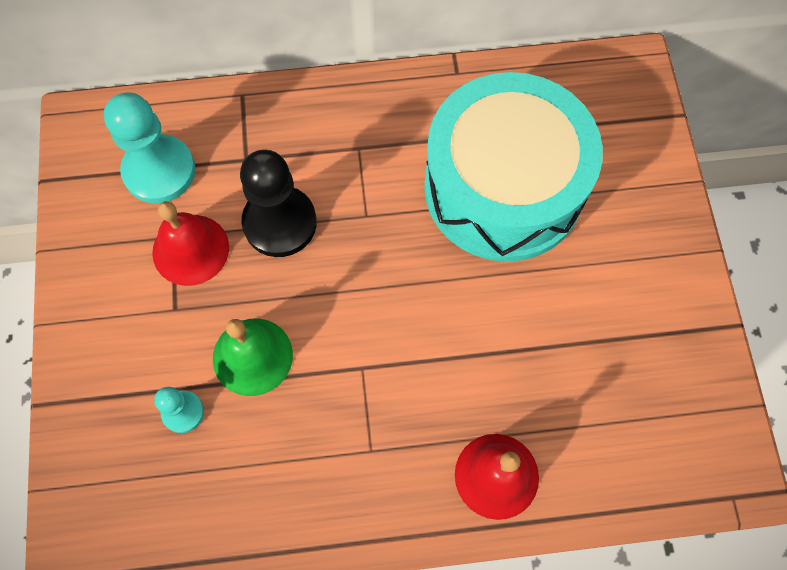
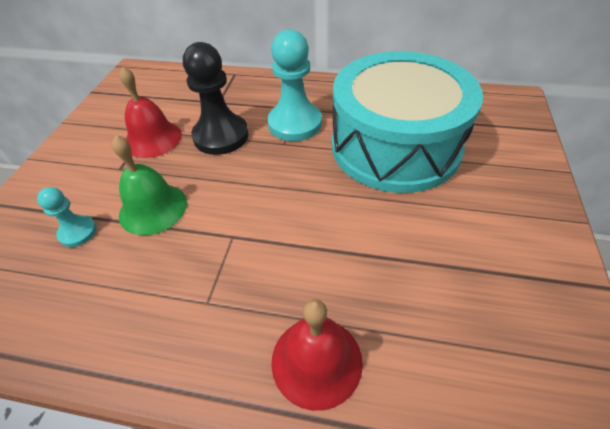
camera: 20 degrees right, 20 degrees down
turquoise pawn [104,93,195,204] -> turquoise pawn moved to [267,29,322,141]

